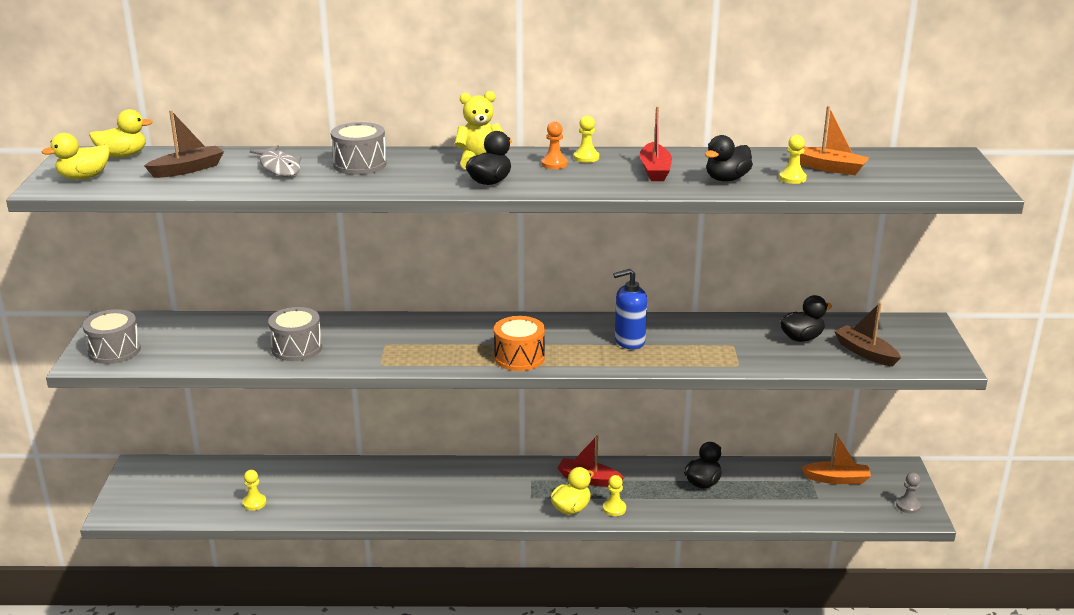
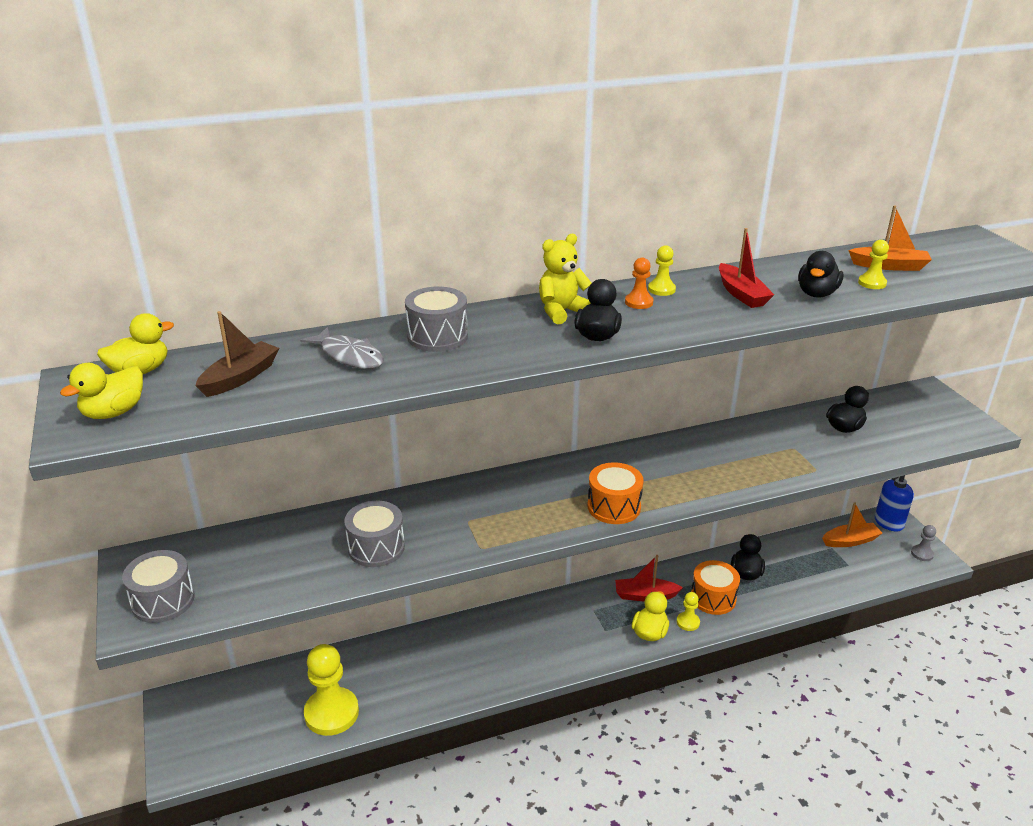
camera: 20 degrees left, 5 degrees up
yellow pawn [242,470,266,511] -> yellow pawn [304,644,359,736], size x2.09
blue soap dispenser [613,269,647,349] -> blue soap dispenser moved to [875,475,914,531]
brown boat [834,302,901,367] -> none
none -> orange drum [691,560,740,615]

